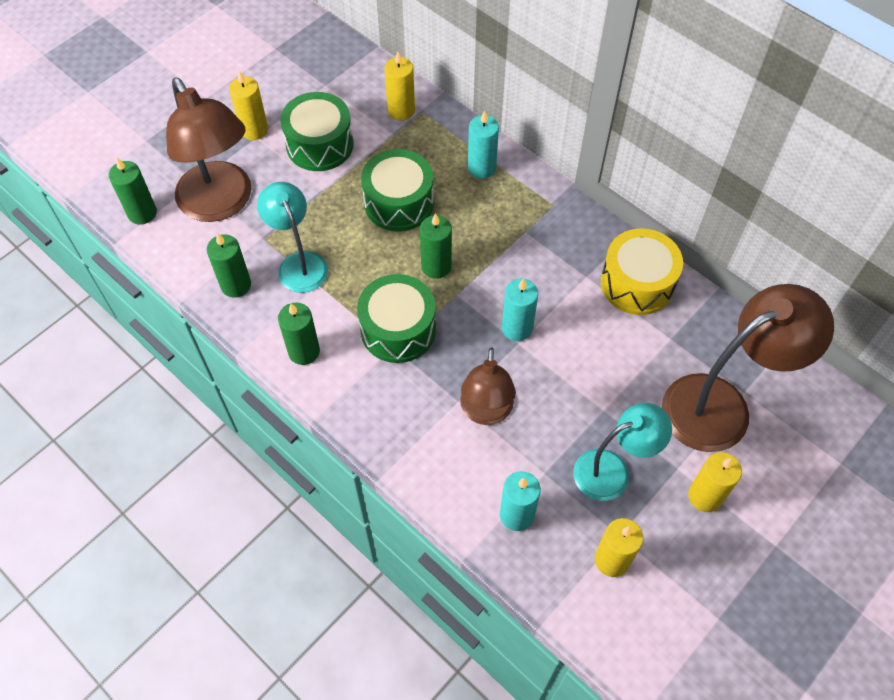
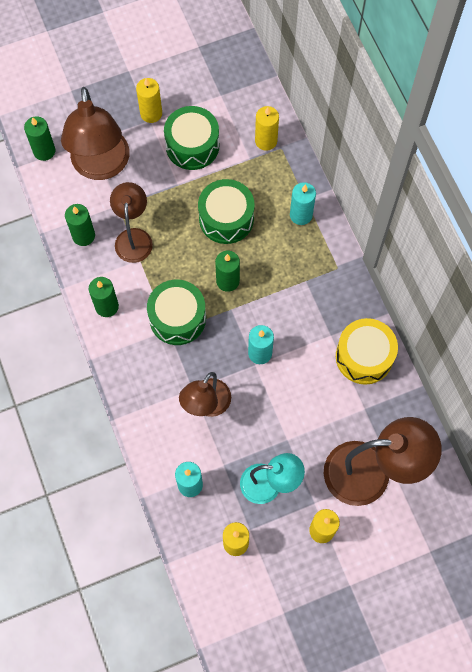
camera: 25 degrees right, 10 degrees up
turquoise lamp [257,182,328,293] -> brown lamp [110,182,153,263]

